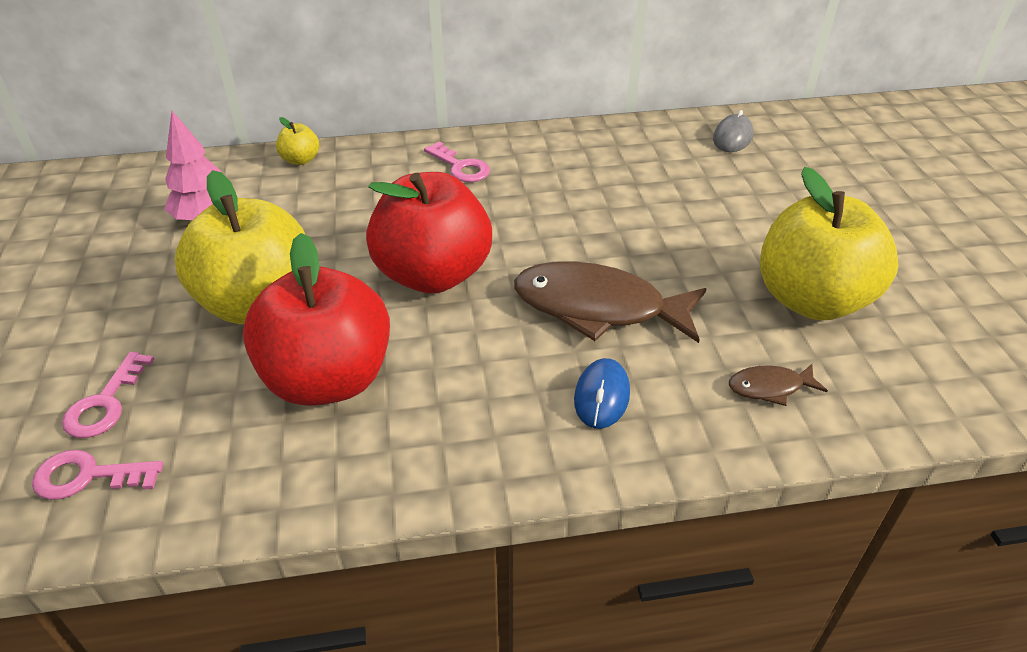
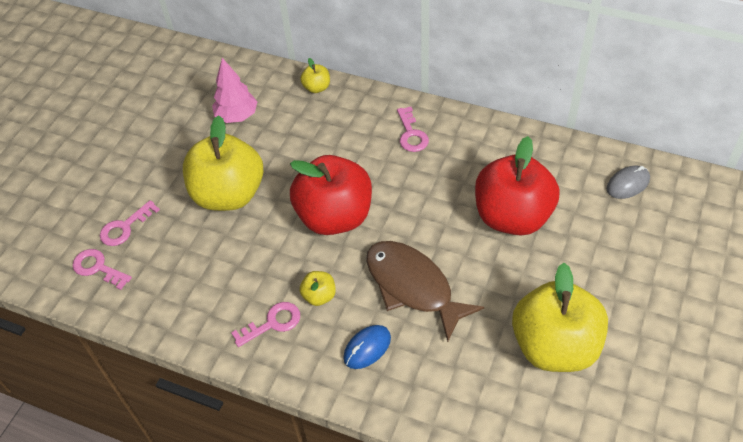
camera: 35 degrees right, 10 degrees up
red apple [243,233,390,406] -> red apple moved to [475,136,560,235]
brown fish [729,364,828,406] -> none
none -> pink key [231,302,300,347]
none -> yellow apple [300,271,336,306]

